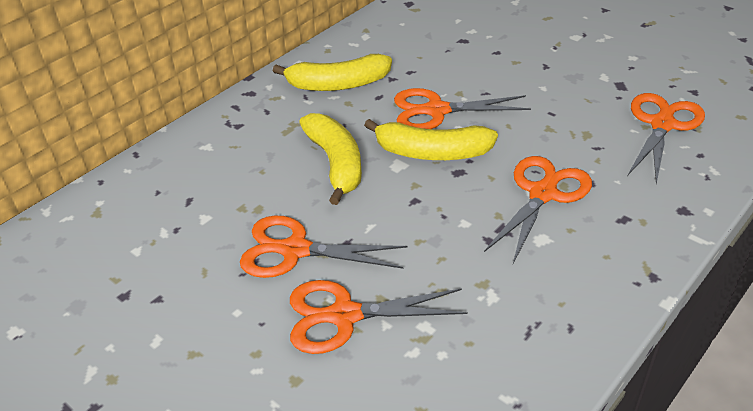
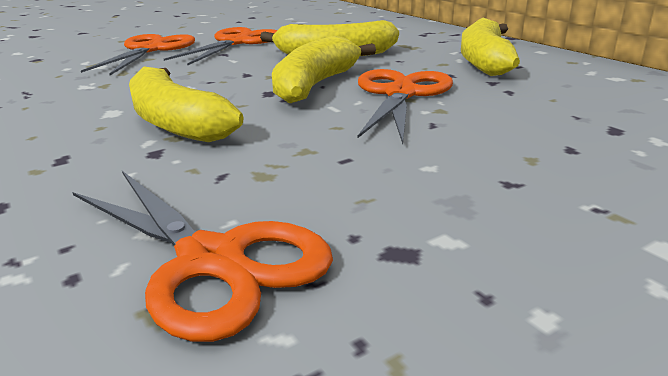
camera: 105 degrees right, 15 degrees down
orange scissors [484,156,592,264] -> yellow banana [129,66,243,142]

